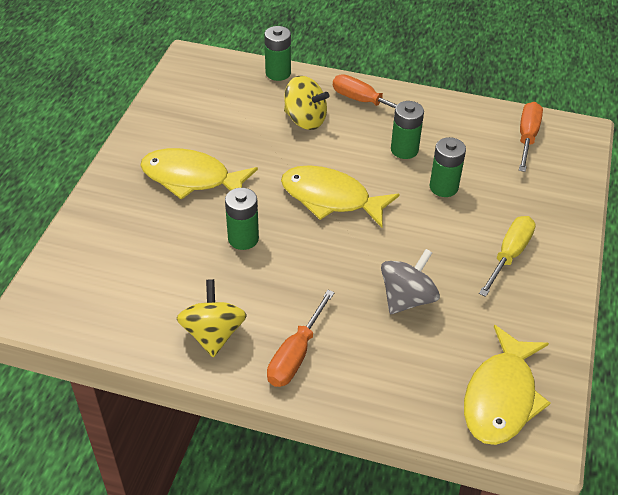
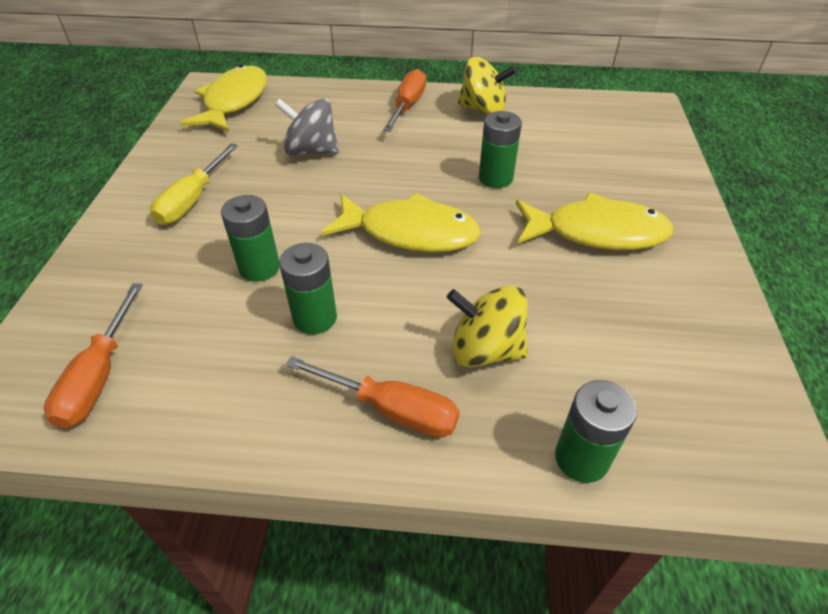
camera: 170 degrees right, 0 degrees up
yellow spinning top [177,279,247,357] -> yellow spinning top turned 60 degrees counterclockwise [458,57,517,114]
grey spinning top [381,249,440,314] -> grey spinning top turned 75 degrees clockwise [275,98,339,155]

